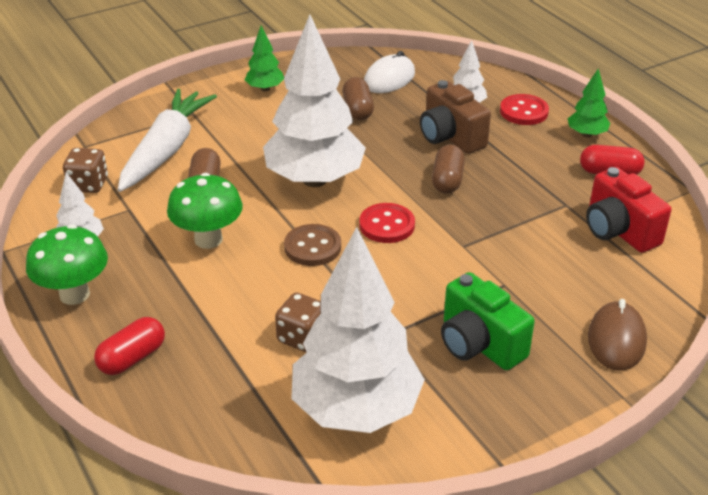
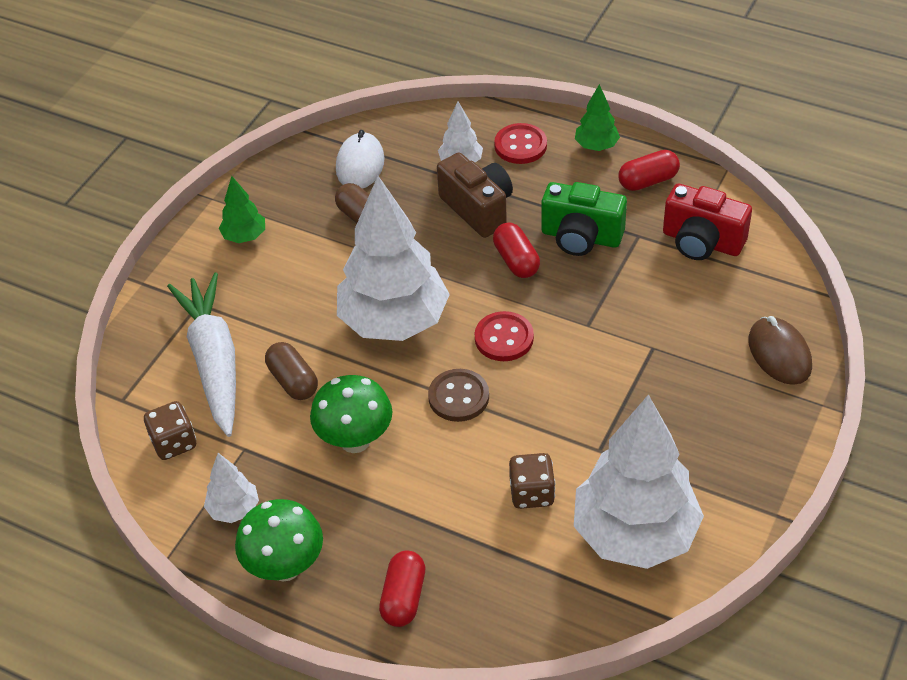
camera: 30 degrees left, 10 degrees up
brown camera [420,80,491,154] -> brown camera turned 150 degrees counterclockwise [437,153,513,238]
brown capsule [432,144,465,194] -> red capsule [493,223,540,278]
green camera [441,272,535,370] -> green camera moved to [541,182,627,256]

